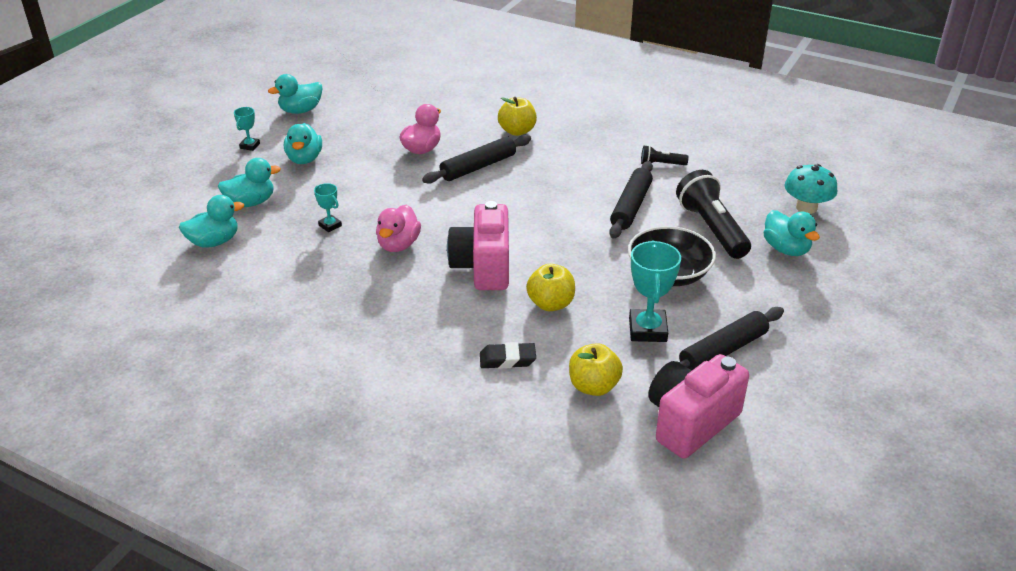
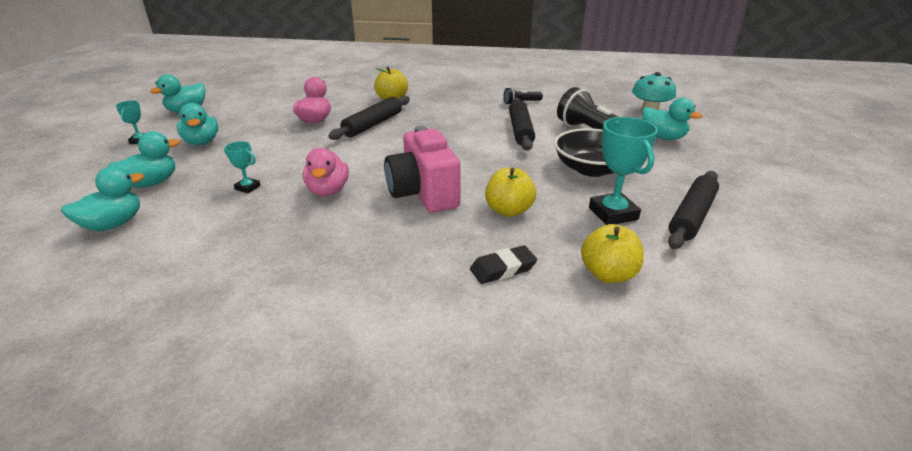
camera: 20 degrees left, 5 degrees down
pink camera [648,354,749,458] -> none

